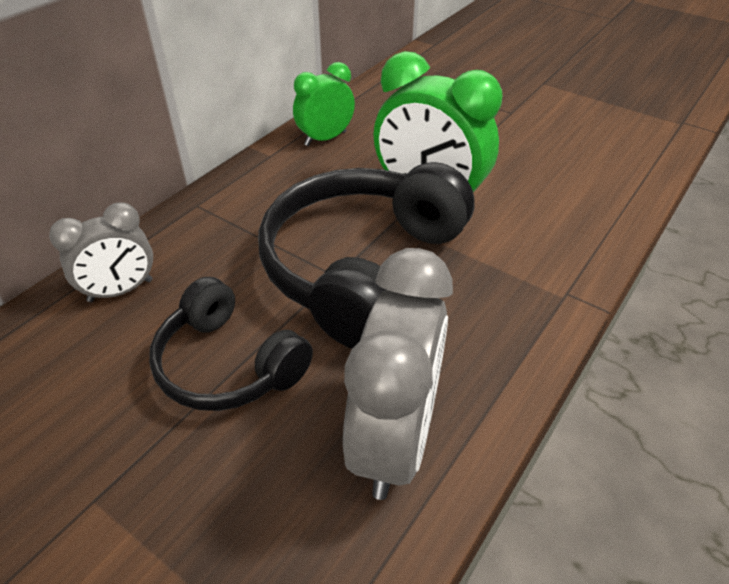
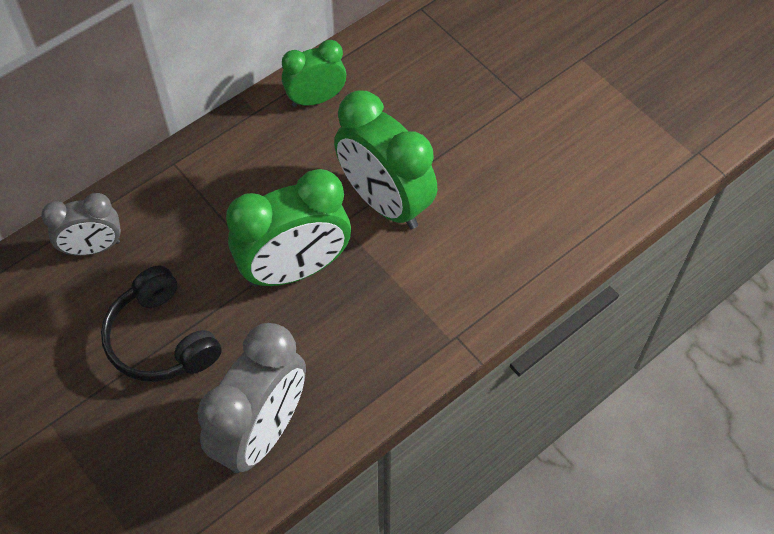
camera: 15 degrees right, 15 degrees up
black headphones [258,162,474,349] -> green clock [226,169,351,287]

